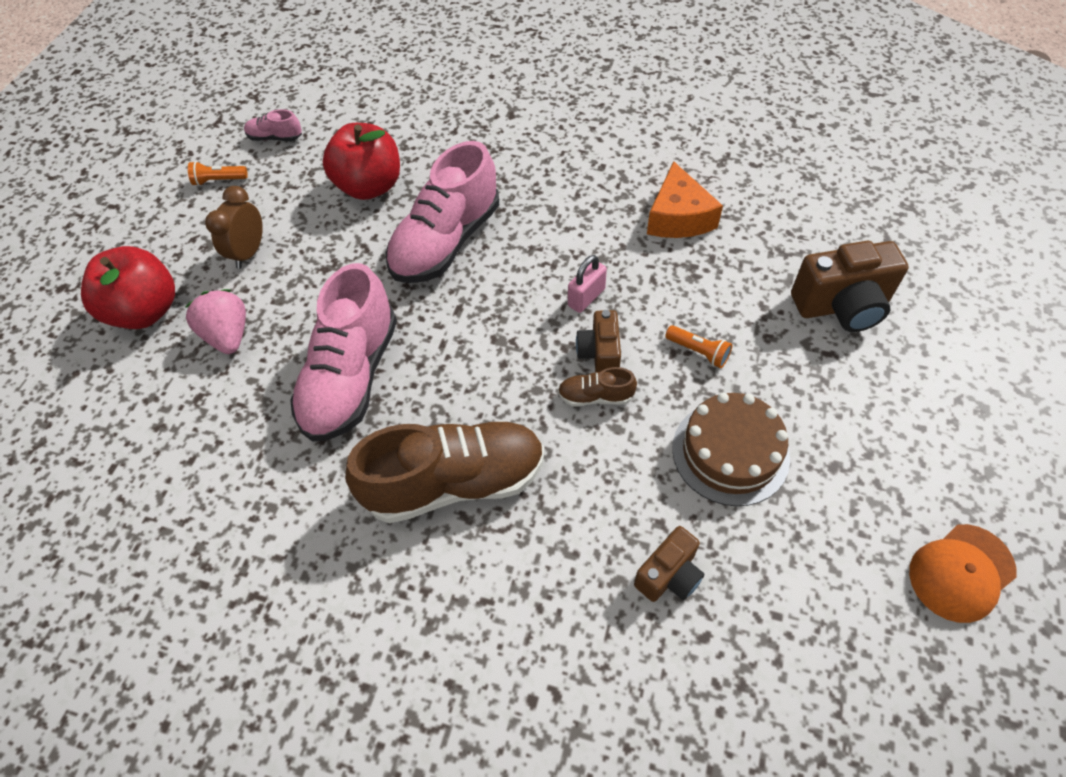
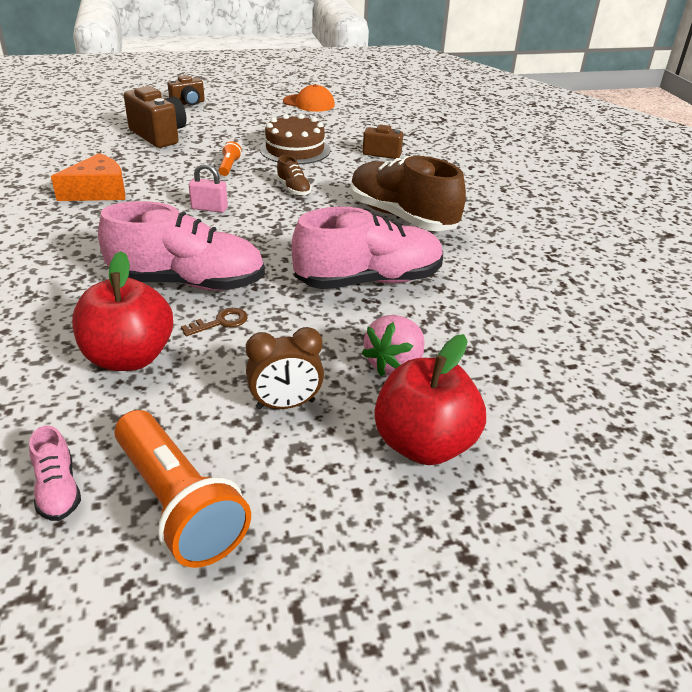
camera: 125 degrees left, 20 degrees down
orange flashlight [188,161,248,186] -> orange flashlight [115,410,251,568], size x2.19
brown camera [576,310,621,372] -> brown camera moved to [167,75,205,105]
none -> brown key [181,308,248,336]

